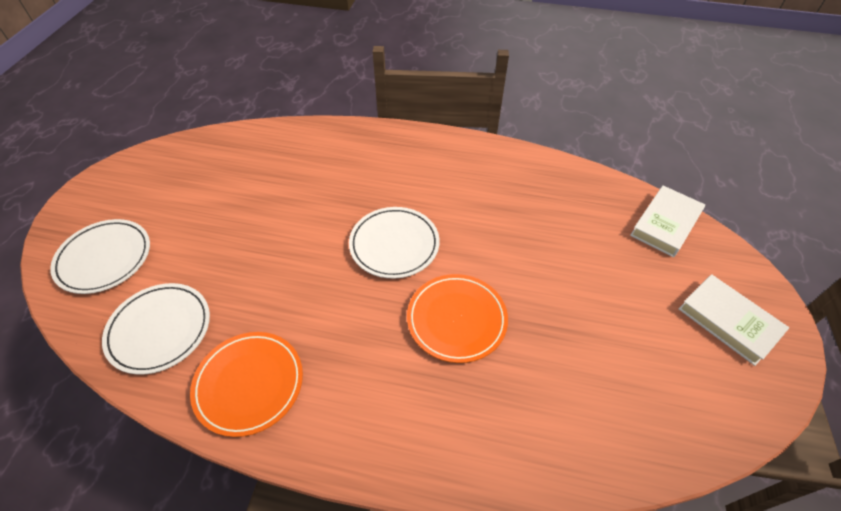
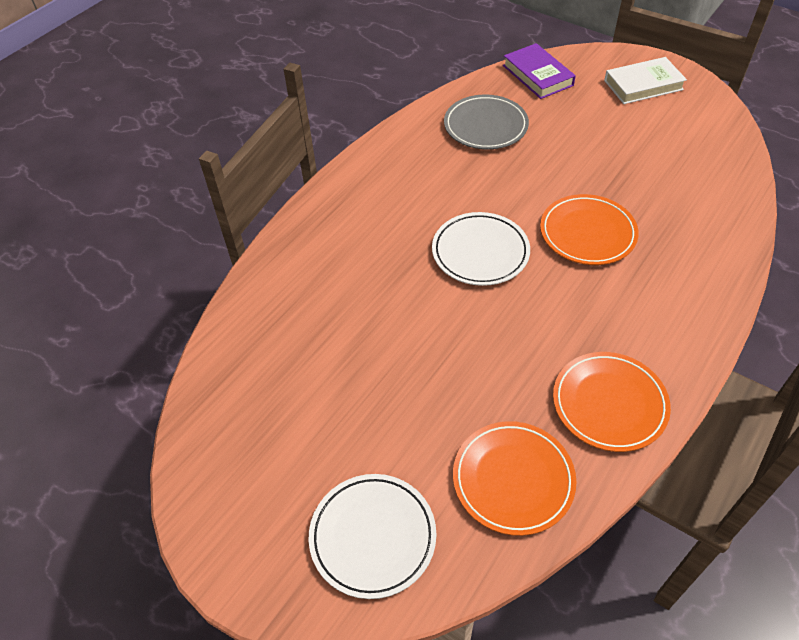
camera: 65 degrees left, 0 degrees up
white plate [102,283,210,375] -> orange plate [453,421,576,536]
white book [630,186,705,257] -> purple book [503,43,576,99]
none -> grey plate [444,95,529,149]

